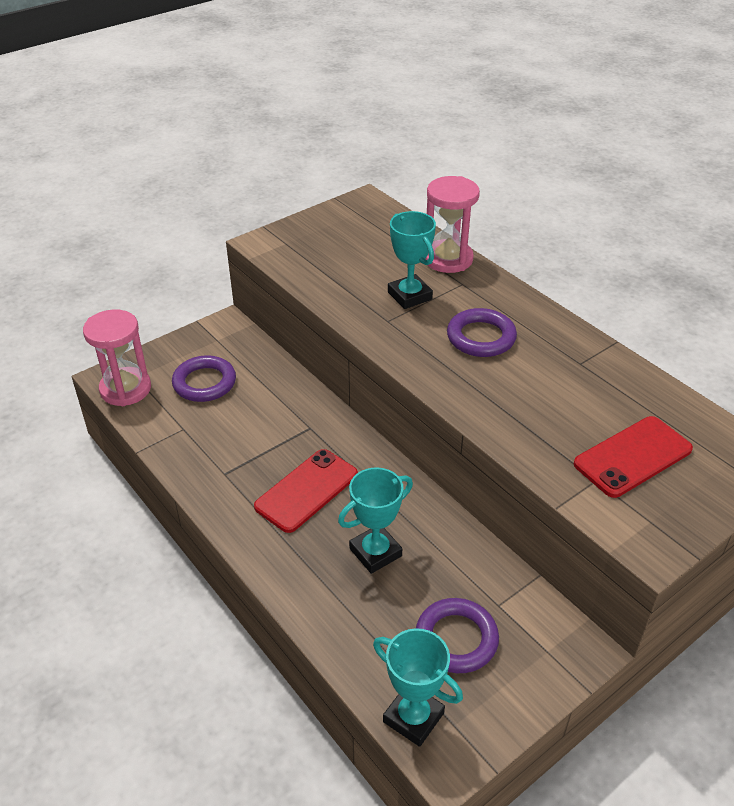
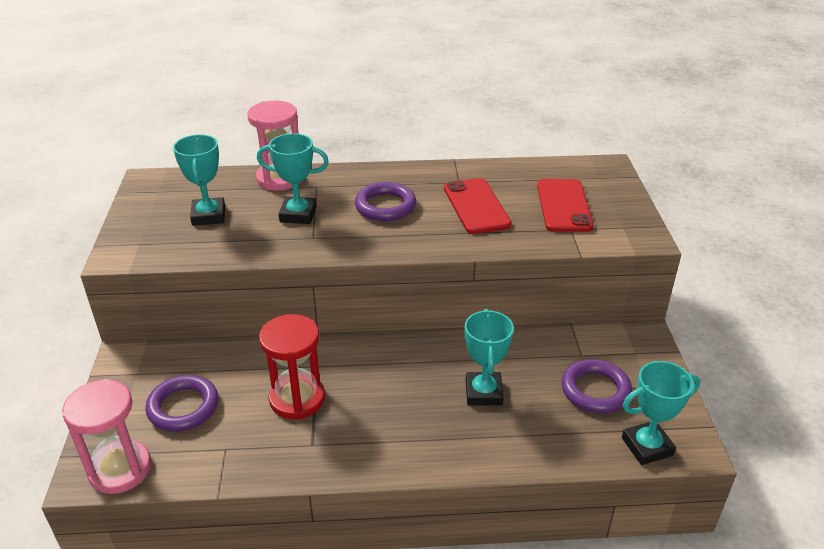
camera: 55 degrees left, 5 degrees down
red phone [254,449,358,533] -> red phone moved to [444,178,512,234]
none -> turquoise trophy [173,134,225,226]
none -> red hourglass [259,314,325,420]

